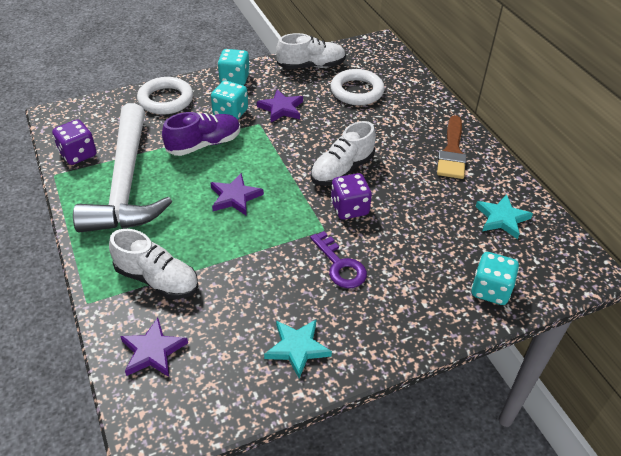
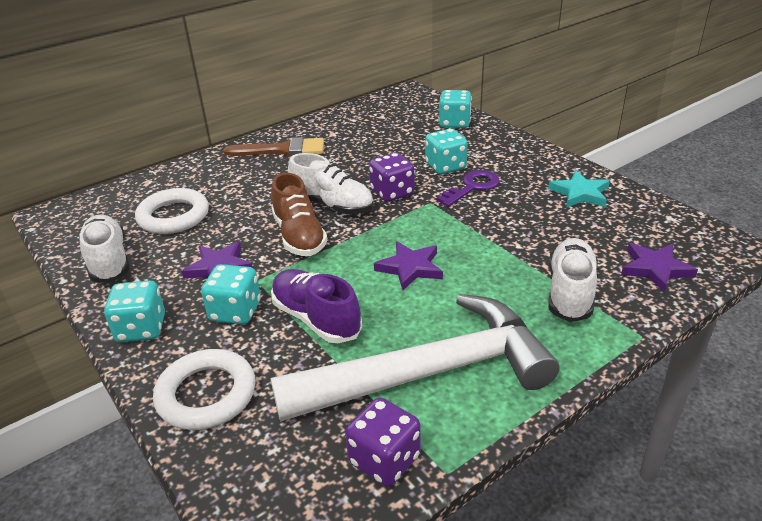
camera: 100 degrees left, 10 degrees down
turquoise star [476,194,533,239] -> none
none -> brown shoe [271,173,327,256]
none -> turquoise dice [425,129,468,174]

